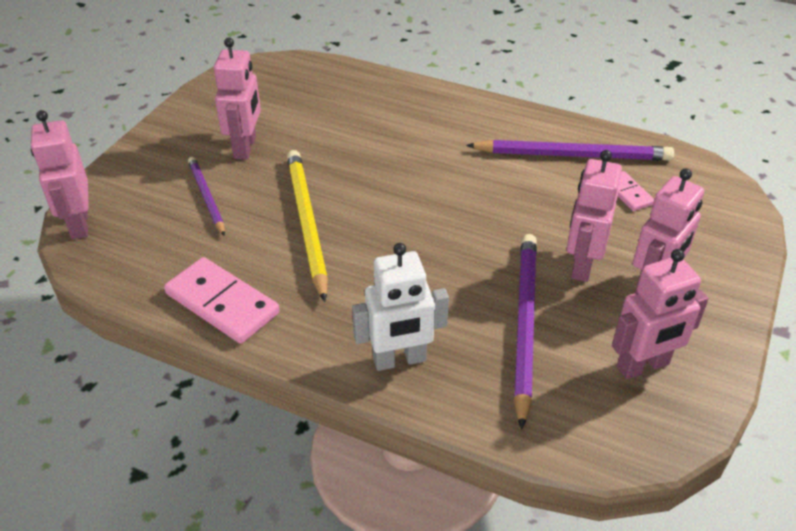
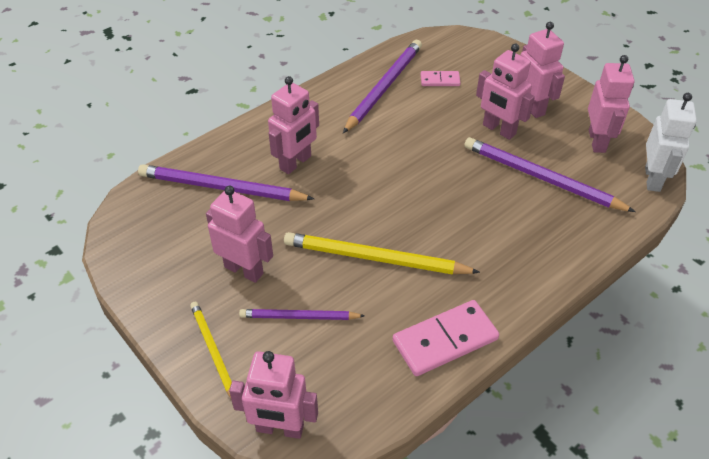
camera: 65 degrees left, 5 degrees up
white robot [352,243,449,371] -> white robot moved to [645,93,697,192]
none -> purple pencil [138,164,314,201]
none -> yellow pencil [190,302,232,398]
none -> pink robot [268,76,319,174]

